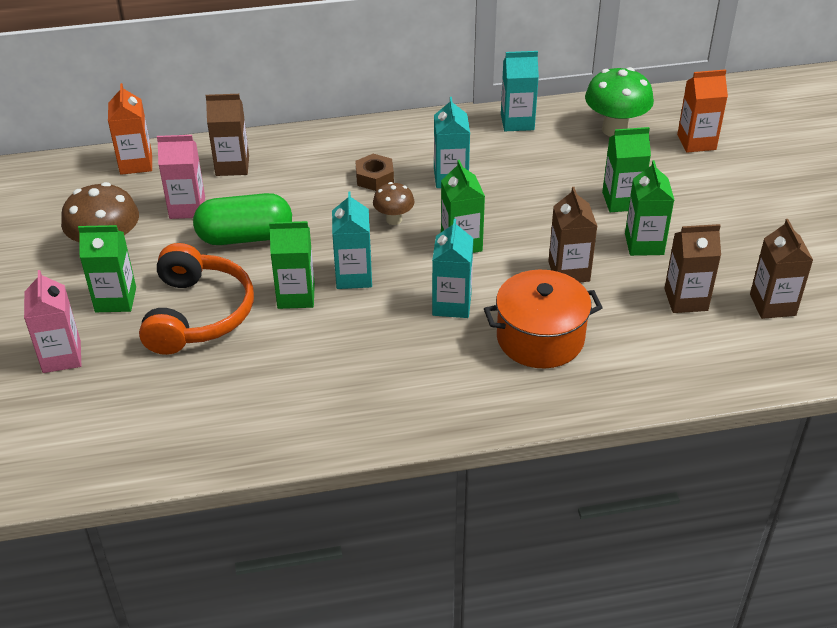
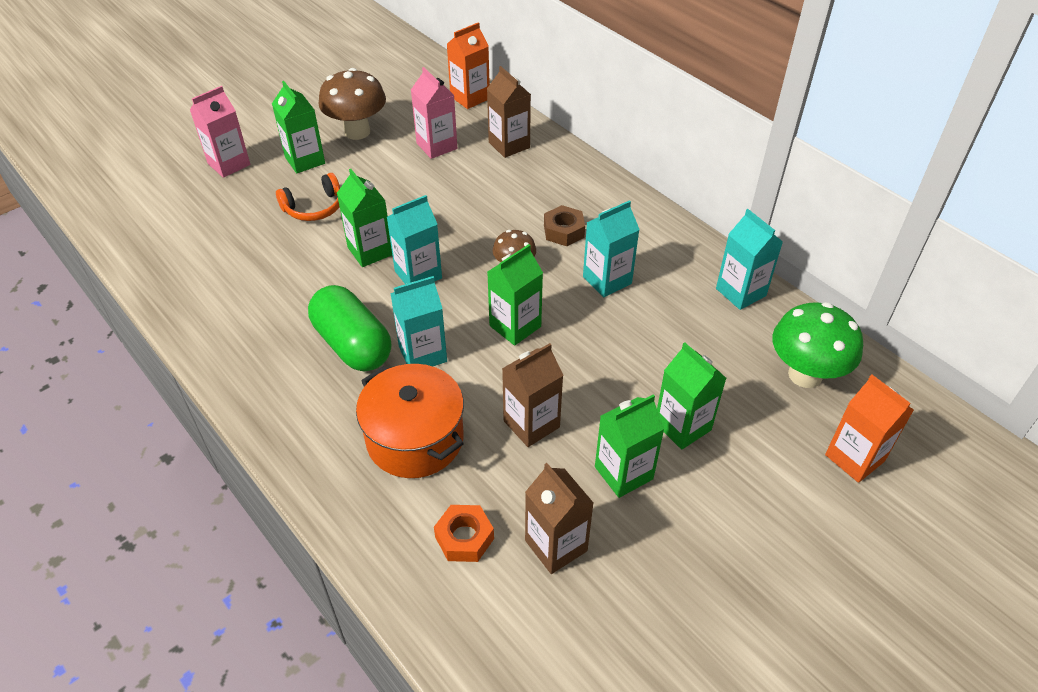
camera: 60 degrees right, 5 degrees up
orange headphones [139,243,254,355] -> orange headphones [276,173,340,221], size x0.57
green capsule [193,193,292,245] -> green capsule moved to [308,285,391,371]
brown carton [750,219,813,319] -> none
none -> orange nut [434,505,494,562]

